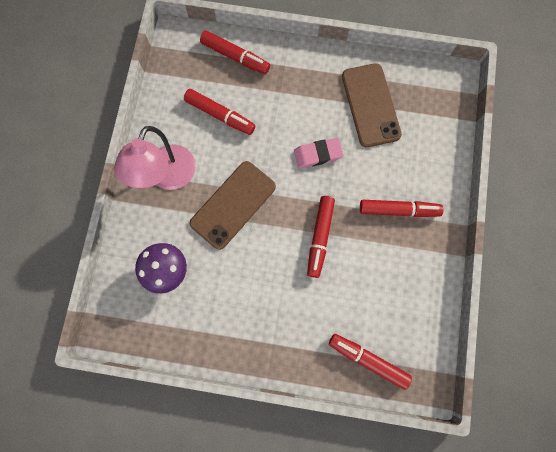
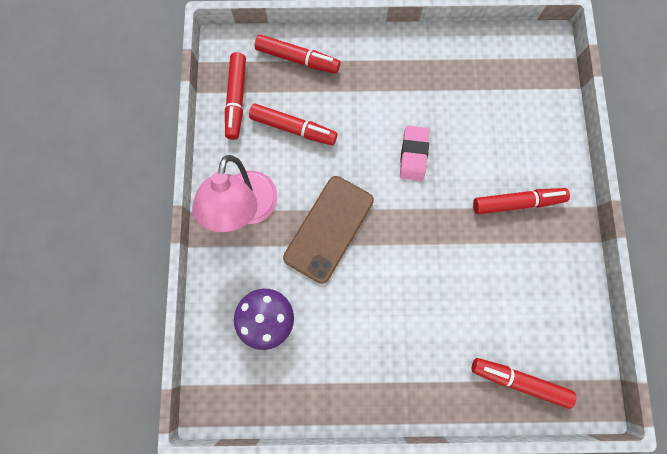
camera: 10 degrees left, 0 degrees up
pink eraser [294,138,343,168] -> pink eraser turned 60 degrees counterclockwise [400,126,429,181]
red marker [307,196,335,278] -> red marker moved to [225,52,246,140]
brown phone [342,63,402,147] -> none

